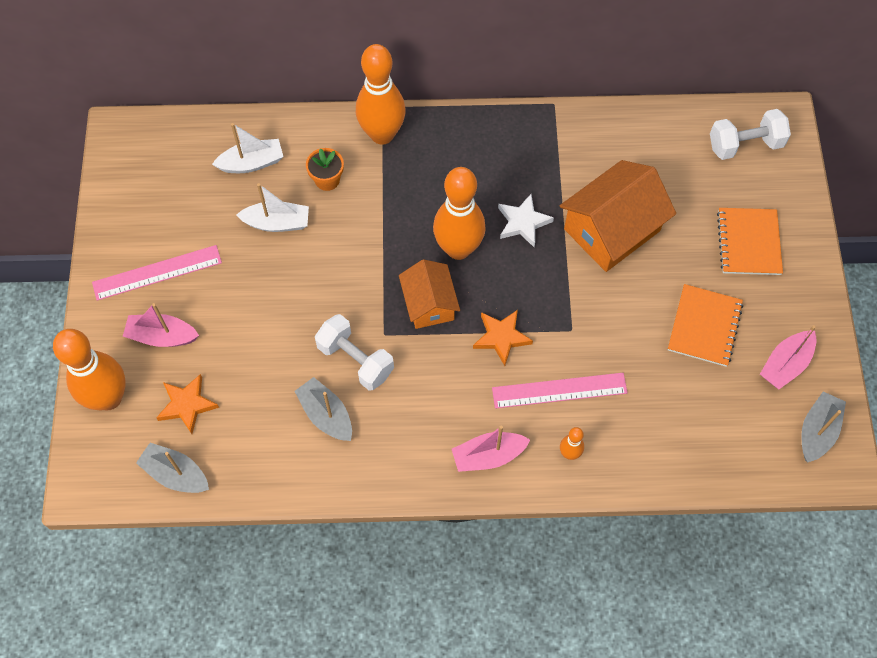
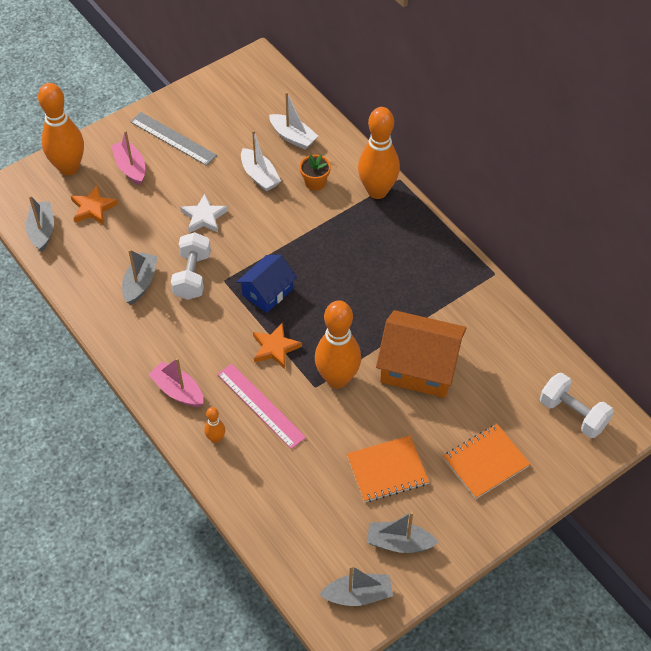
camera: 55 degrees right, 10 degrees down
pink ruler [92,245,222,301] -> grey ruler [130,112,217,166]
orange house [399,259,460,329] -> blue house [237,254,297,313]
orange bowling pin [433,167,486,260] -> orange bowling pin moved to [315,301,361,388]
white star [498,194,554,247] -> white star moved to [180,194,228,233]
pink boat [760,325,817,389] -> grey boat [367,511,438,553]

